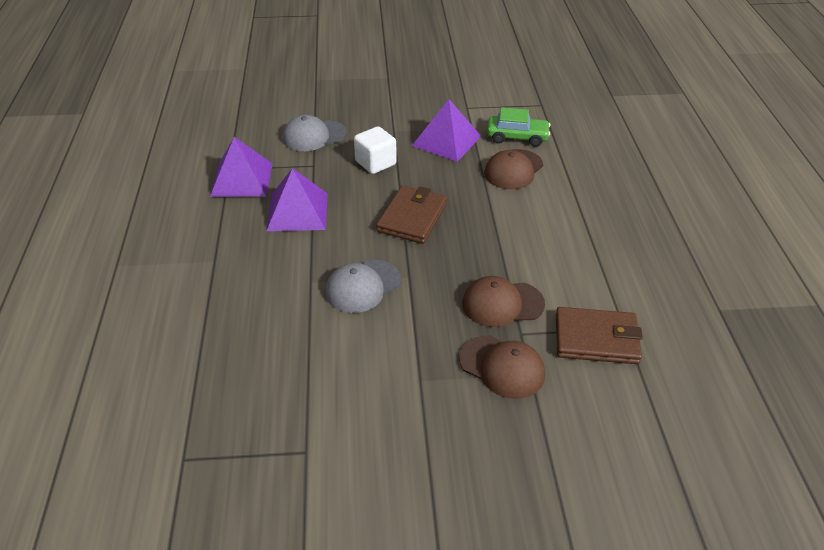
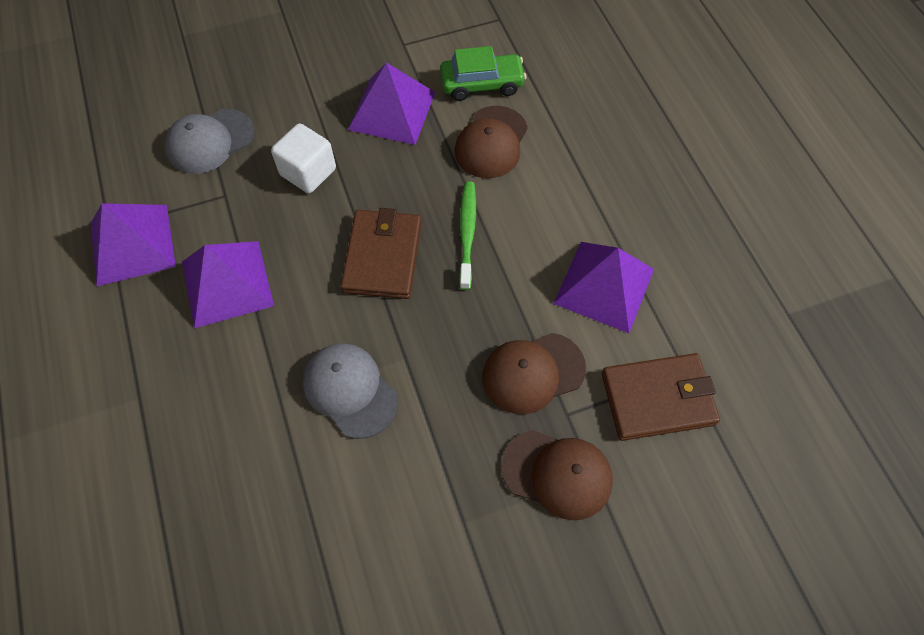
camera: 15 degrees left, 20 degrees up
grey cap [325,260,401,313] -> grey cap turned 105 degrees clockwise [303,343,398,439]
none -> green toothbrush [459,182,476,290]
none -> purple pyramid [553,242,654,333]

